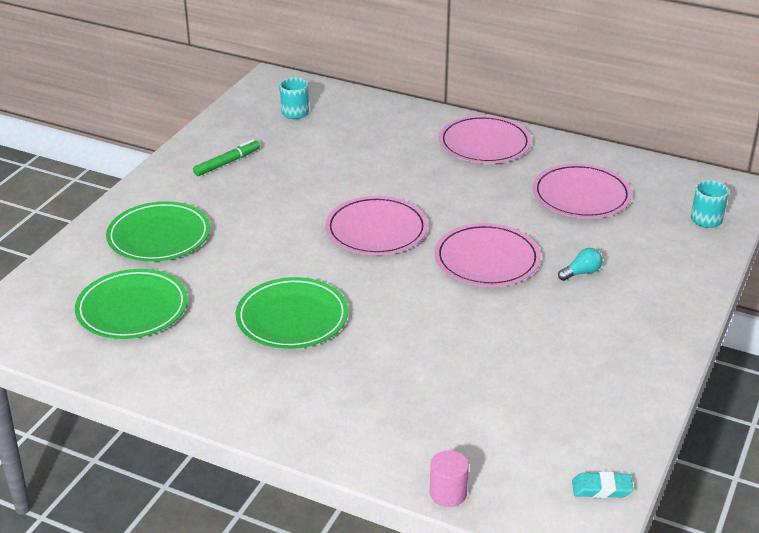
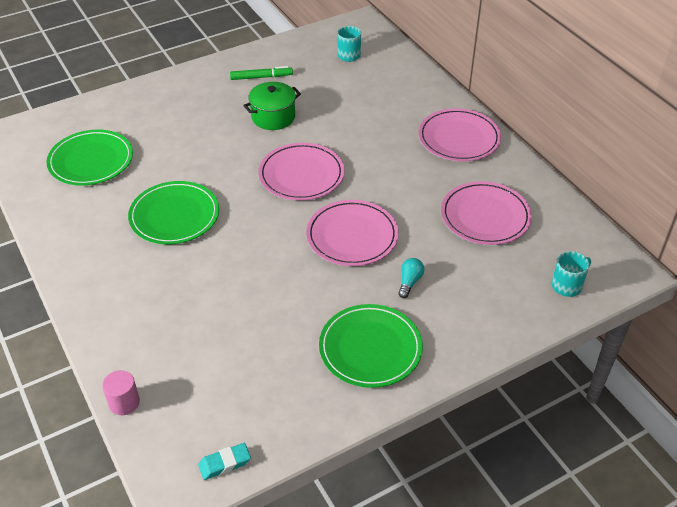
camera: 35 degrees right, 10 degrees up
green plate [106,201,210,262] -> green plate moved to [319,304,423,388]
turquoise light bulb [558,248,602,281] -> turquoise light bulb turned 75 degrees counterclockwise [398,258,424,298]
turquoise eraser [572,472,633,498] -> turquoise eraser turned 60 degrees counterclockwise [198,443,251,480]
none -> green pot [243,82,301,130]

